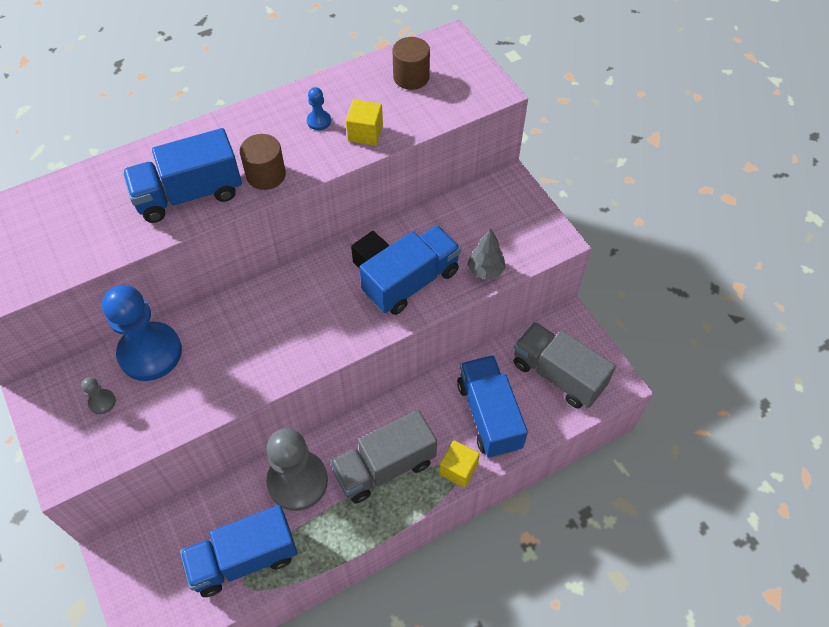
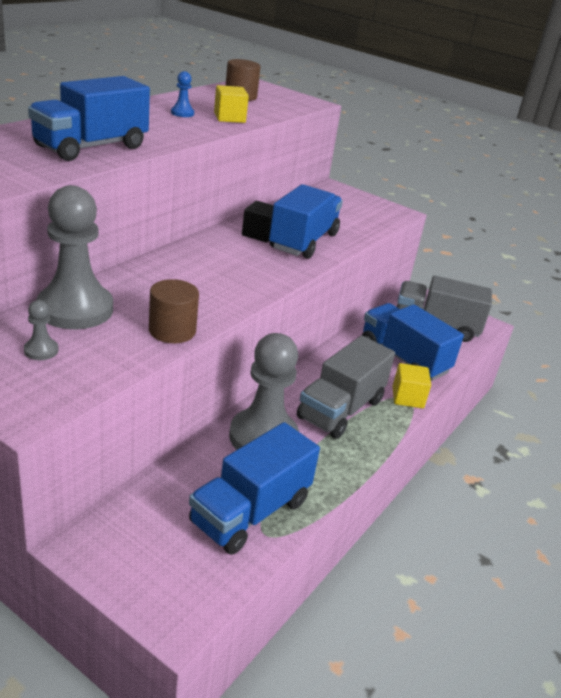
camera: 30 degrees left, 25 degrees down
blue pawn [102,285,182,381] -> grey pawn [37,185,113,329]
brown cylinder [240,134,286,190] -> brown cylinder moved to [149,279,199,343]
grey tree [467,229,506,280] -> none

